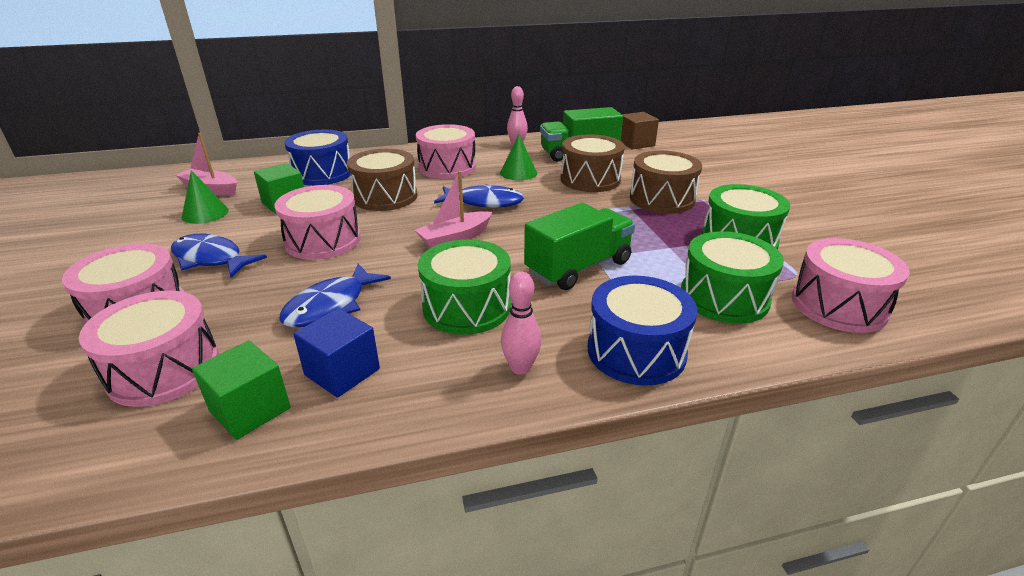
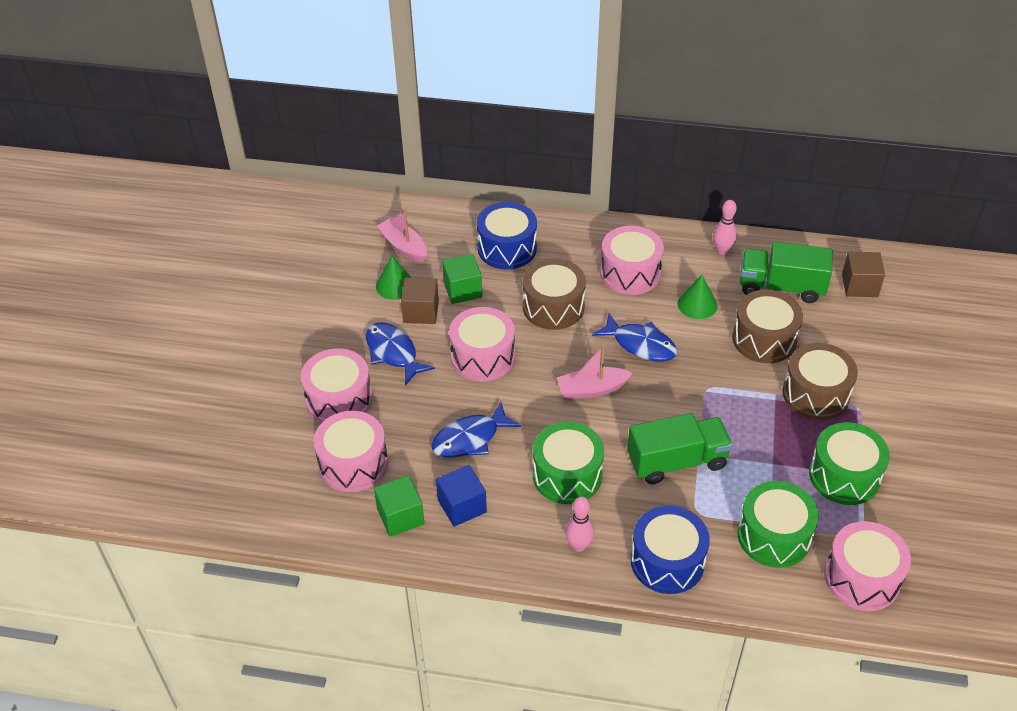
camera: 25 degrees right, 15 degrees up
none -> brown cube [401,278,439,324]

